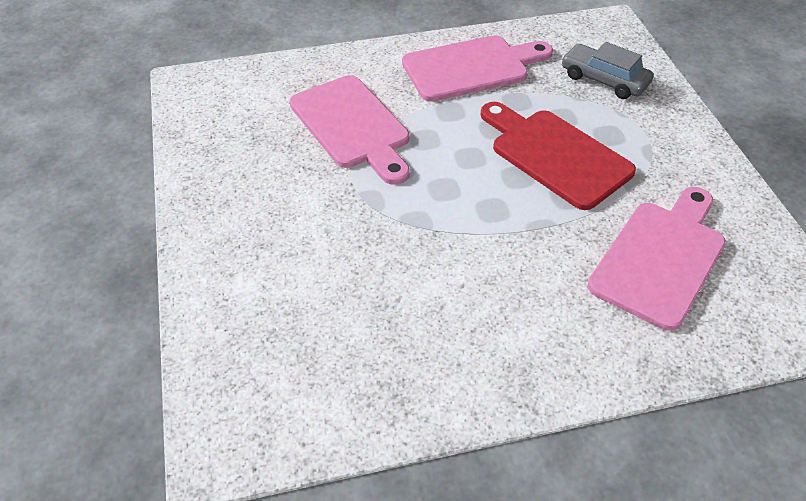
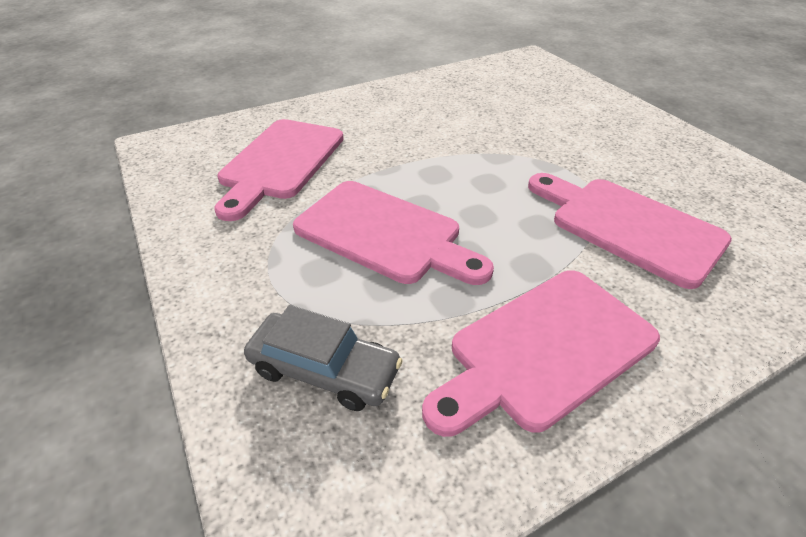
camera: 165 degrees right, 5 degrees down
red cutting board [480,102,636,210] -> pink cutting board [293,181,494,285]

